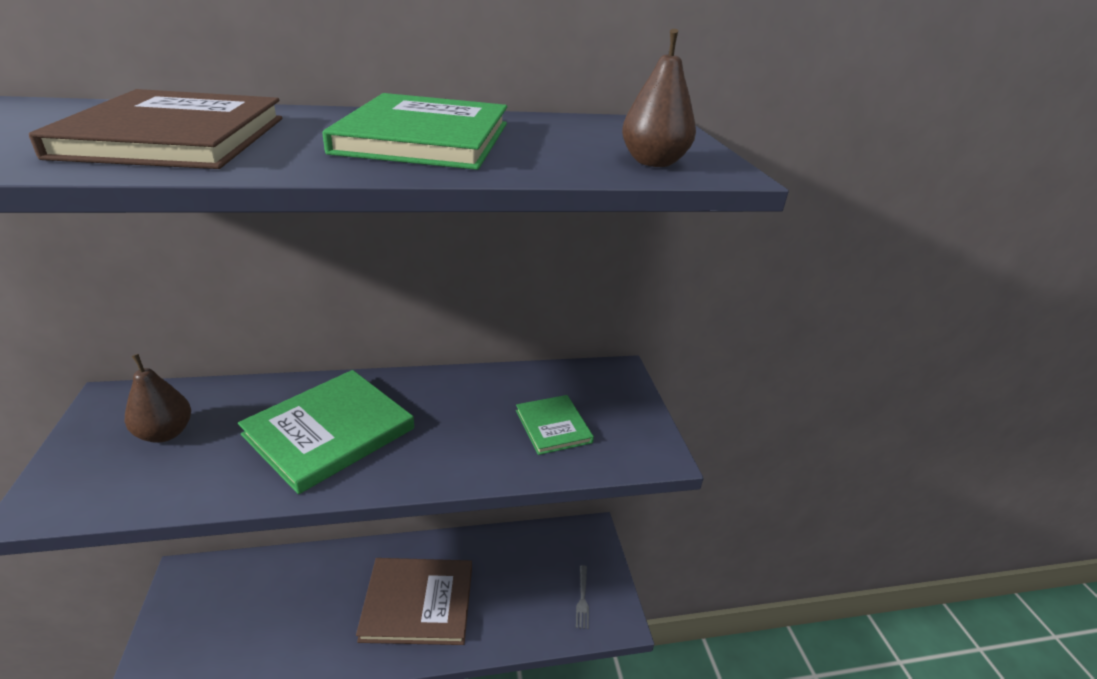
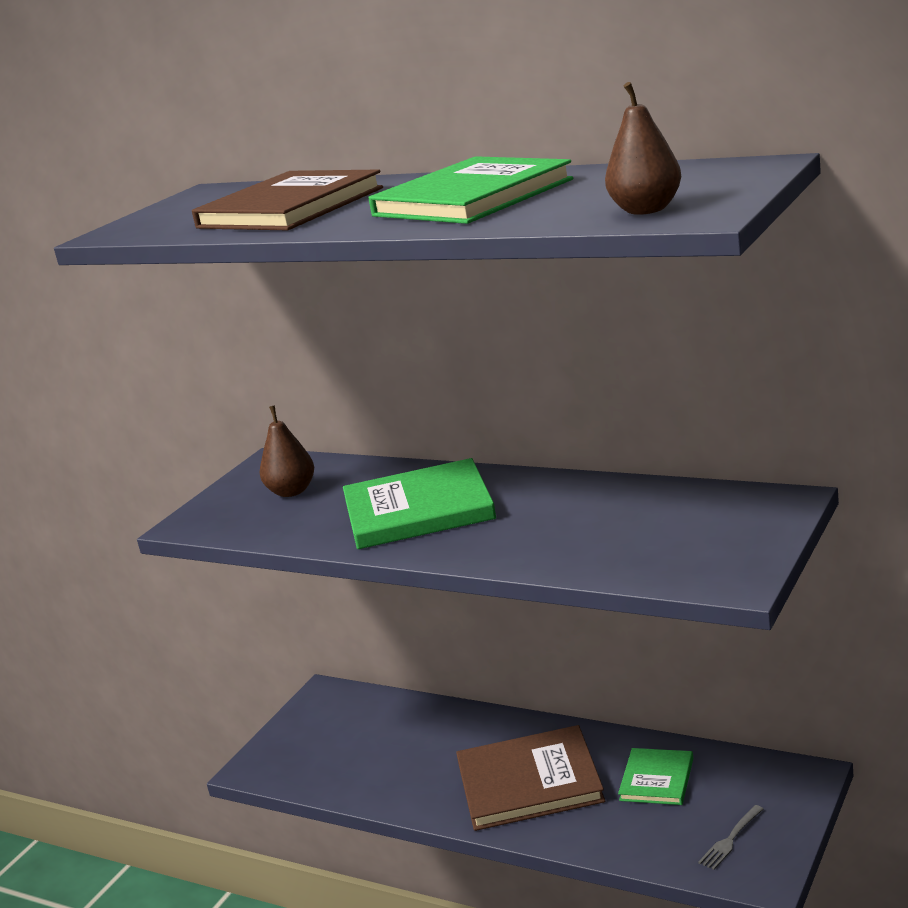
camera: 45 degrees right, 10 degrees down
brown book [356,558,472,645] -> brown book turned 45 degrees counterclockwise [456,725,605,831]
green book [516,395,594,455] -> green book moved to [618,748,693,805]

